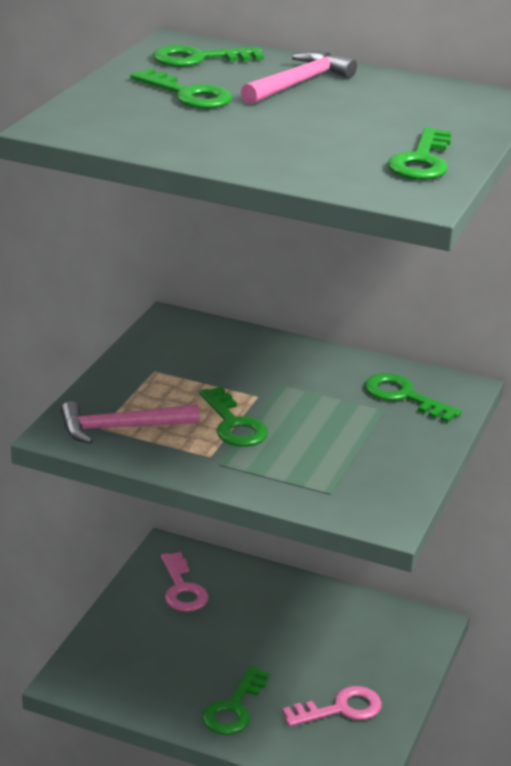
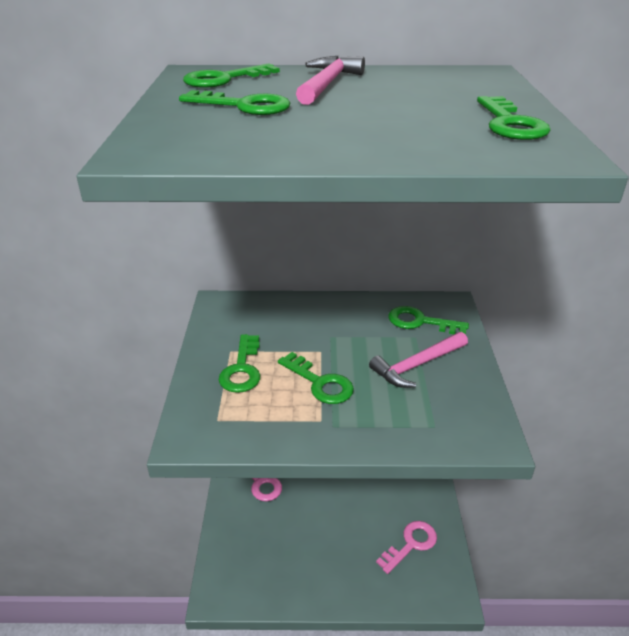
camera: 20 degrees left, 5 degrees up
pink hammer [60,401,200,444] -> pink hammer moved to [369,332,468,388]
green key [202,666,269,735] -> green key moved to [219,334,260,393]

